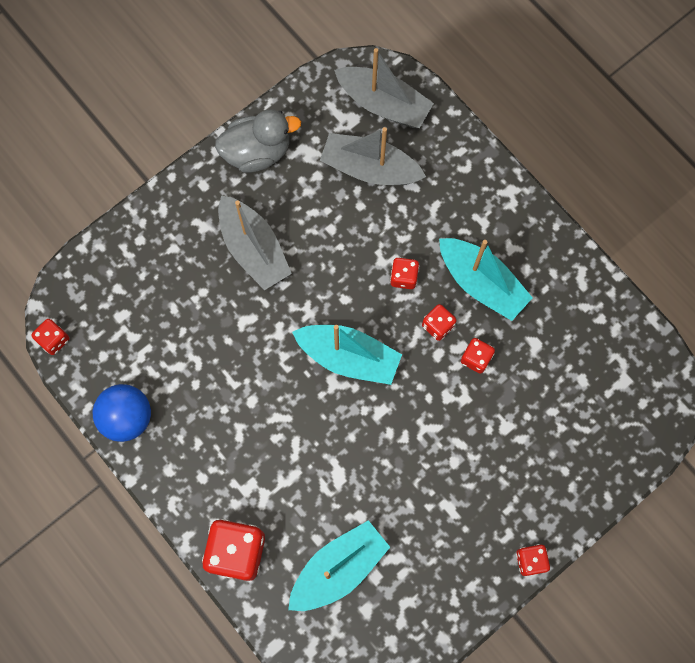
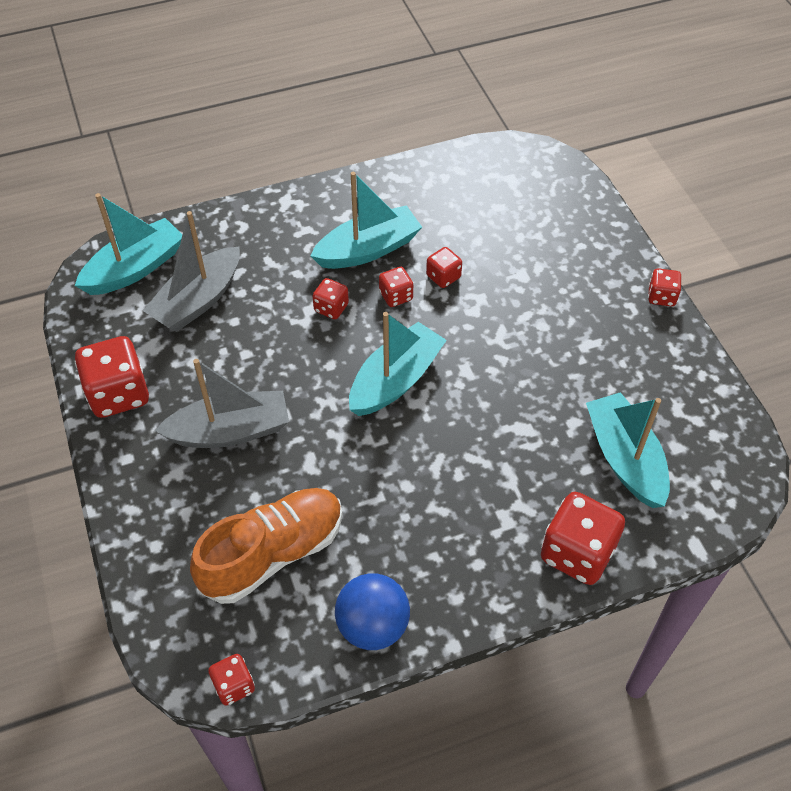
camera: 70 degrees left, 20 degrees down
grey duck [215,109,301,173] -> red dice [75,336,149,418]
grey boat [334,48,434,128] -> turquoise boat [75,193,182,295]
none -> orange shoe [190,488,343,604]

